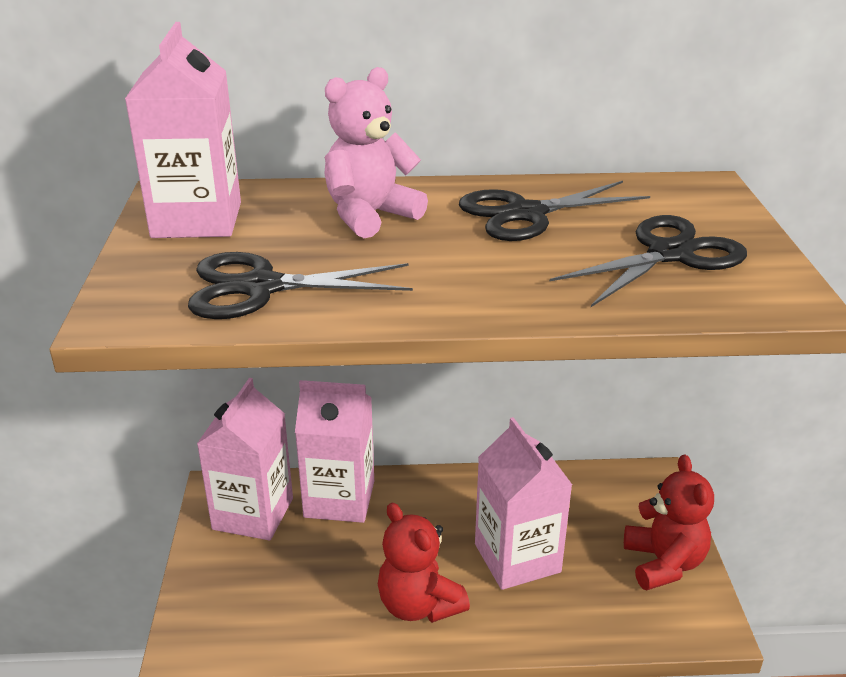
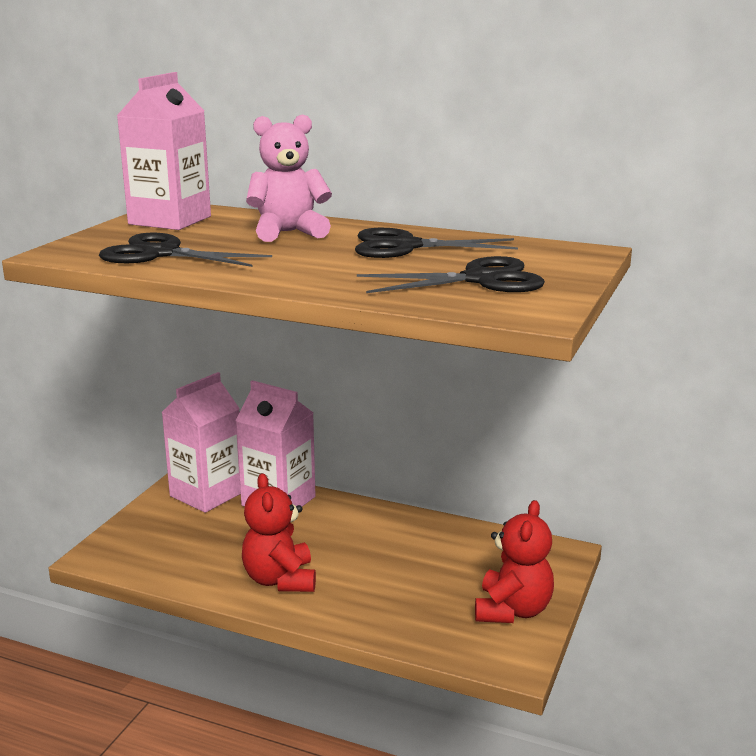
camera: 25 degrees right, 10 degrees down
pink carton [475,417,572,590] -> none

